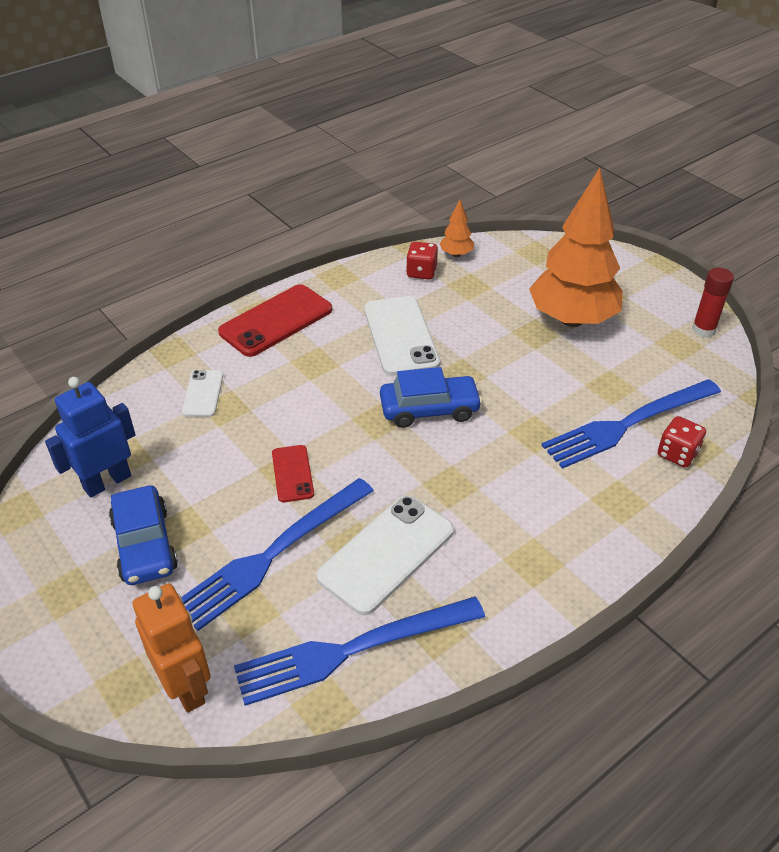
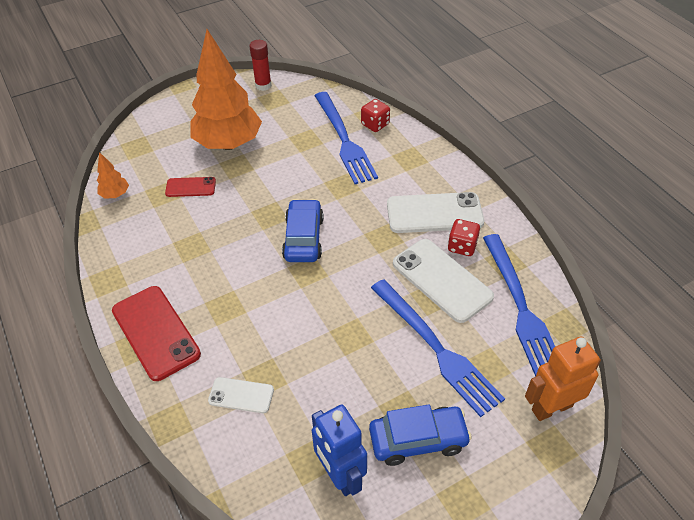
camera: 80 degrees left, 5 degrees up
red phone [272,445,314,502] -> red phone moved to [165,177,216,197]
white phone [364,296,440,376] -> white phone moved to [387,192,484,233]
red dice [406,242,438,279] -> red dice moved to [448,219,480,256]

